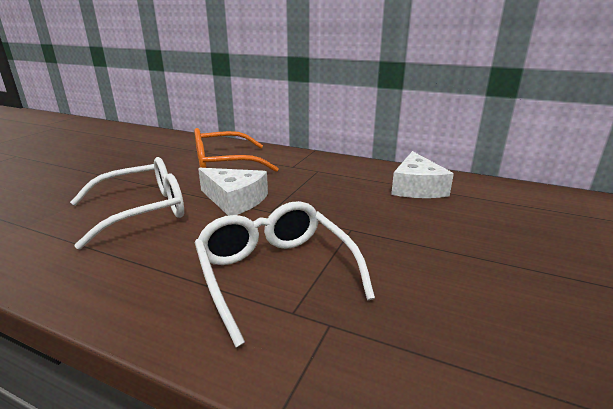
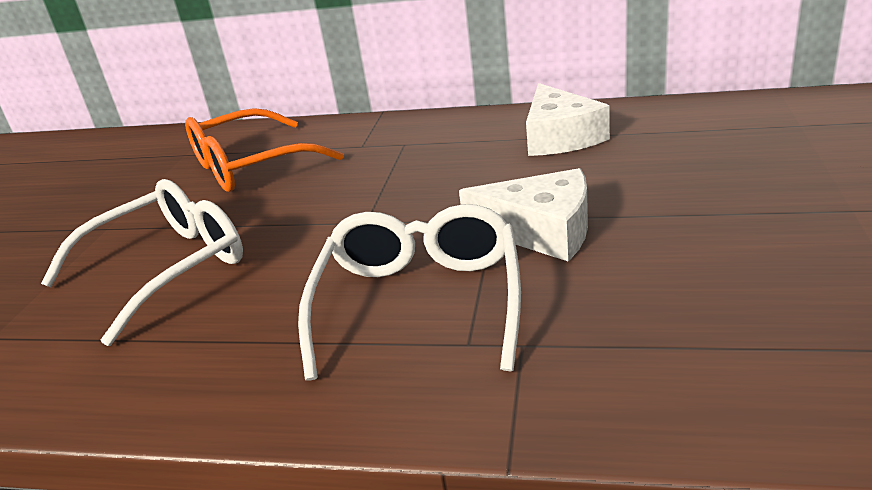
camera: 10 degrees left, 5 degrees up
white glasses [195,201,375,347] -> white glasses turned 45 degrees clockwise [298,204,521,381]
white cheese [198,168,268,216] -> white cheese moved to [459,168,588,261]

